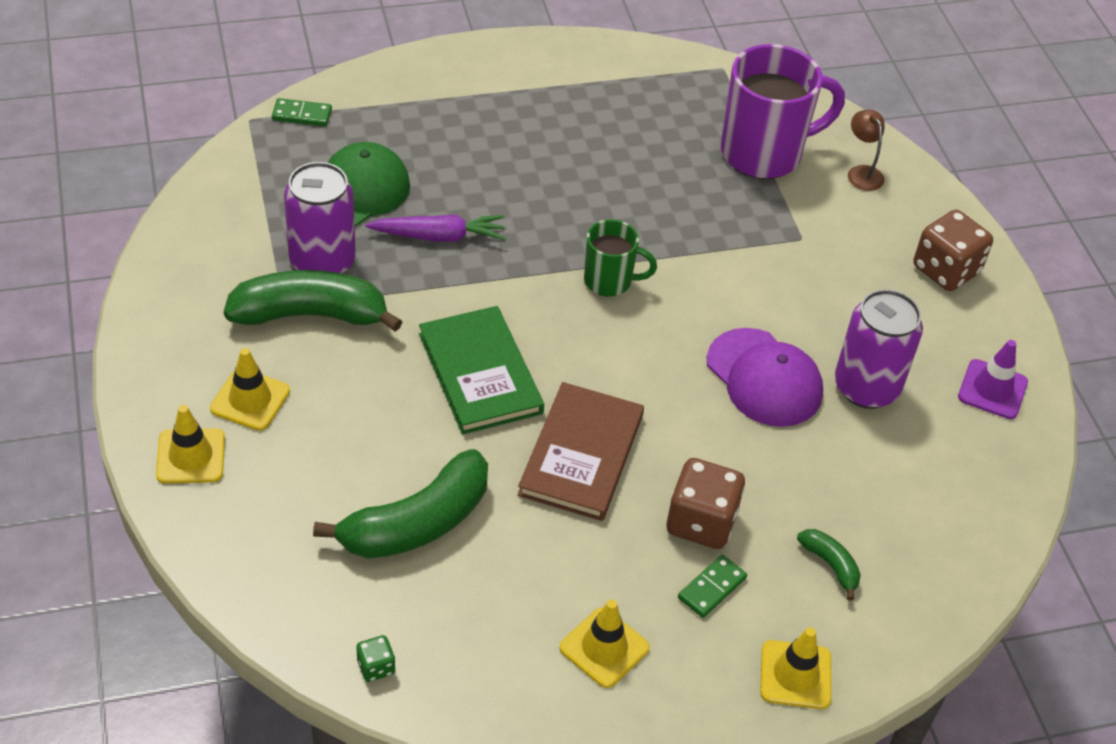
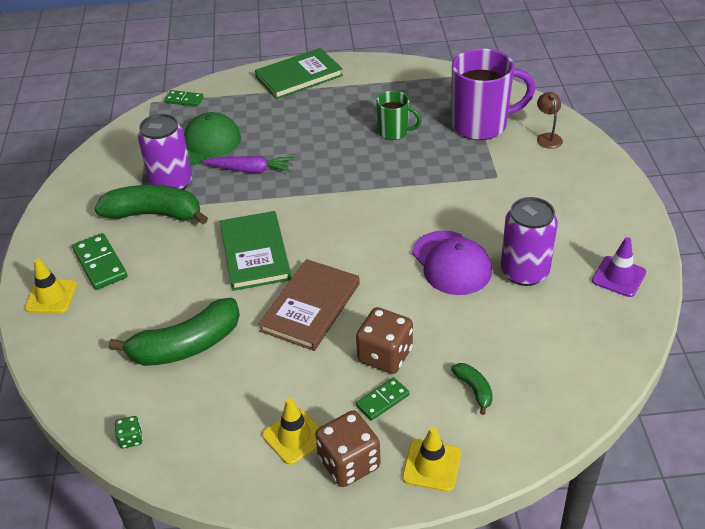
camera: 15 degrees right, 5 degrees down
yellow traffic cone [210,348,290,431] -> green domino [72,233,128,290]
green mug [584,219,657,297] -> green mug moved to [376,91,422,140]
brown dice [913,210,993,291] -> brown dice moved to [315,411,380,487]
none -> green book [255,48,343,99]

